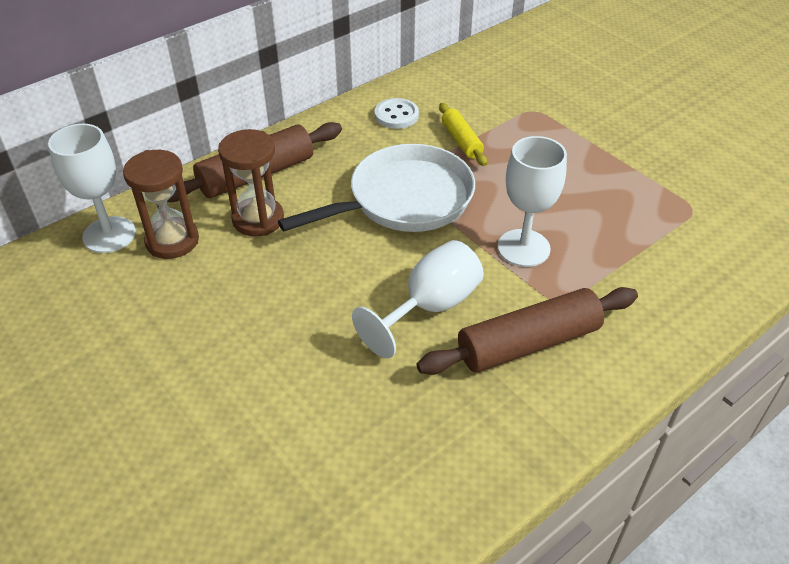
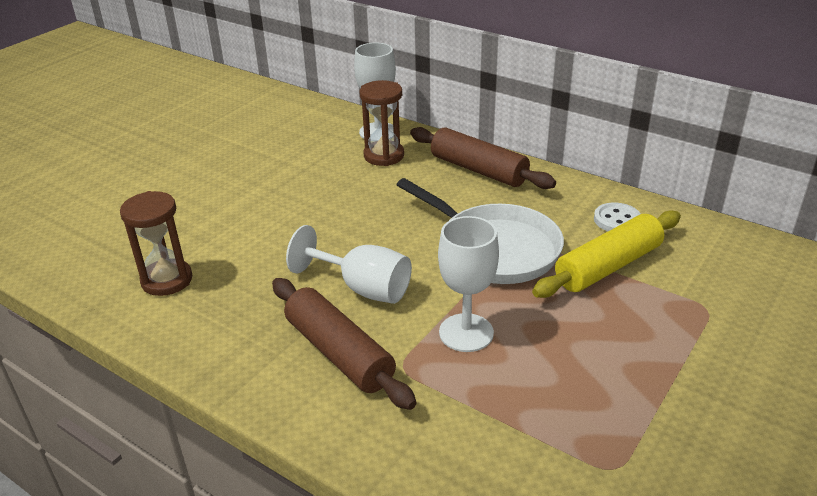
camera: 75 degrees right, 10 degrees down
brown hourglass [218,129,284,237] -> brown hourglass moved to [120,191,192,296]
yellow rolling pin [439,103,487,166] -> yellow rolling pin [532,210,681,298], size x1.78

